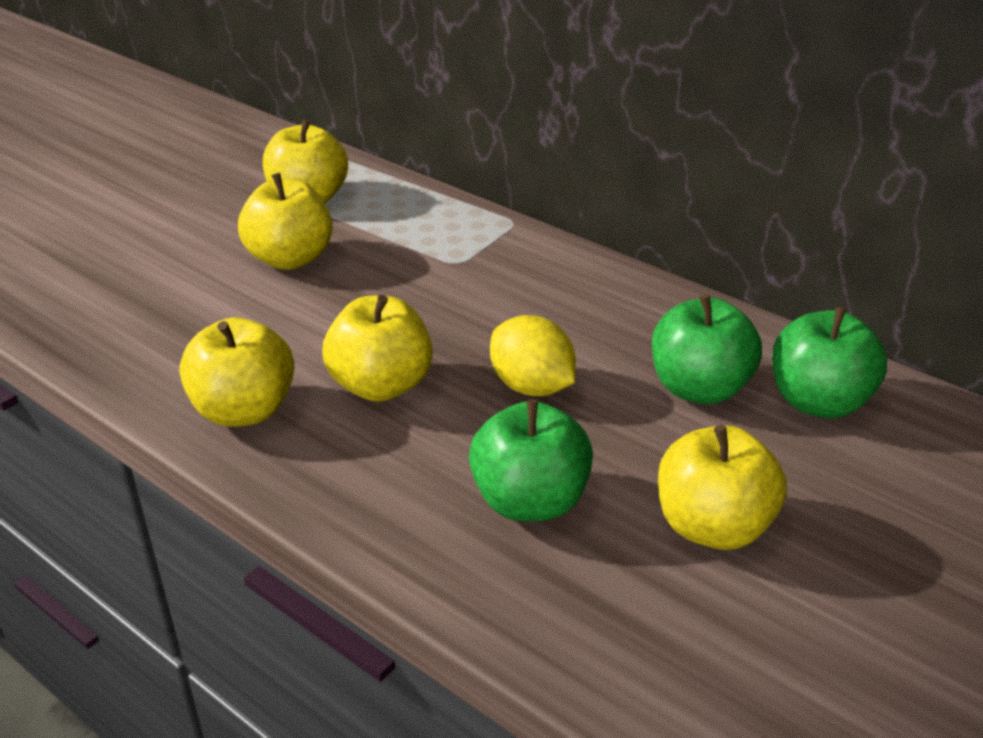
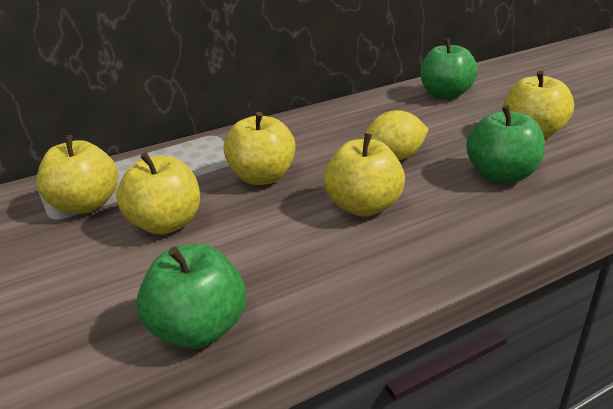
camera: 65 degrees left, 5 degrees down
yellow apple [179,317,295,427] -> yellow apple moved to [224,112,296,185]
green apple [652,294,762,404] -> green apple moved to [136,244,246,349]

